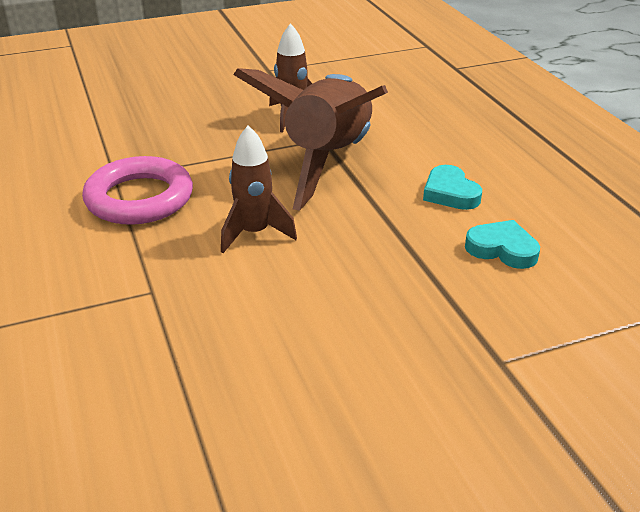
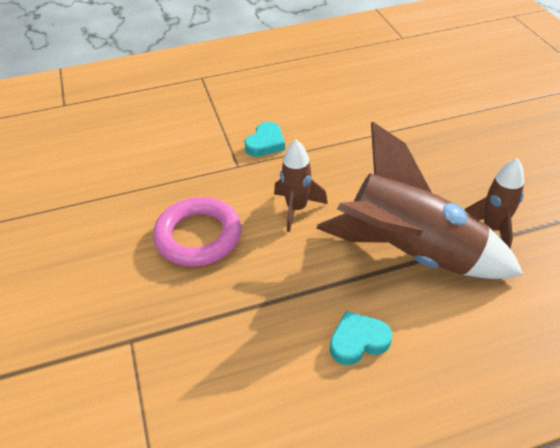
camera: 95 degrees right, 10 degrees up
pink ring [82,156,193,225] -> pink ring moved to [153,197,241,267]
turquoise heart [465,220,540,269] -> turquoise heart moved to [244,122,285,157]

